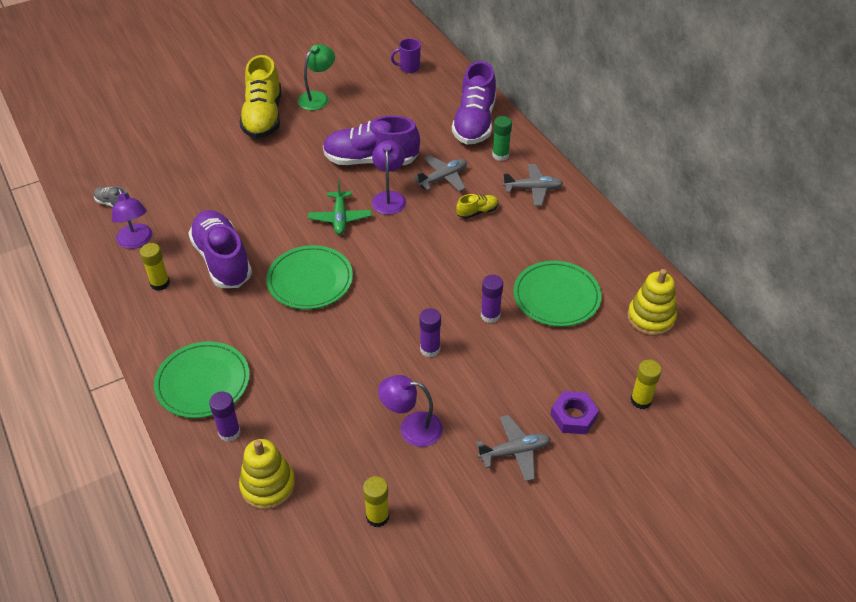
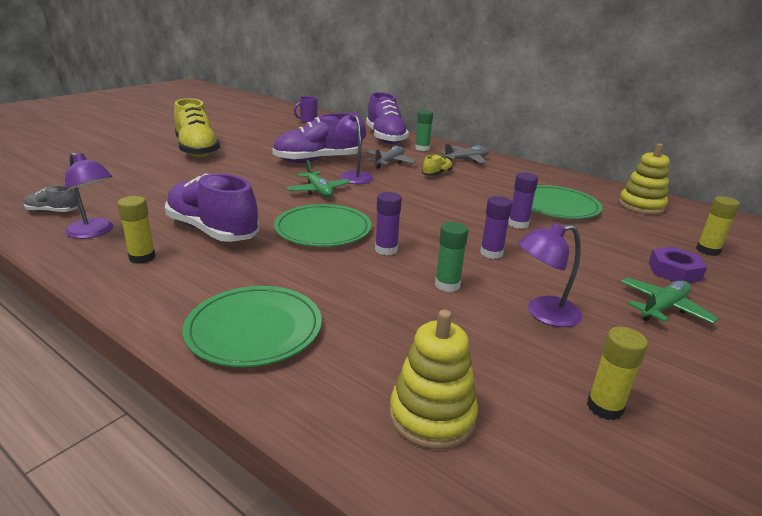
camera: 25 degrees left, 20 degrees down
purple glue stick [209,392,241,442] -> purple glue stick moved to [375,192,402,255]
green lamp [298,44,335,110] -> none
grey plane [476,415,551,481] -> green plane [621,277,719,324]
none -> green glue stick [435,222,468,292]

